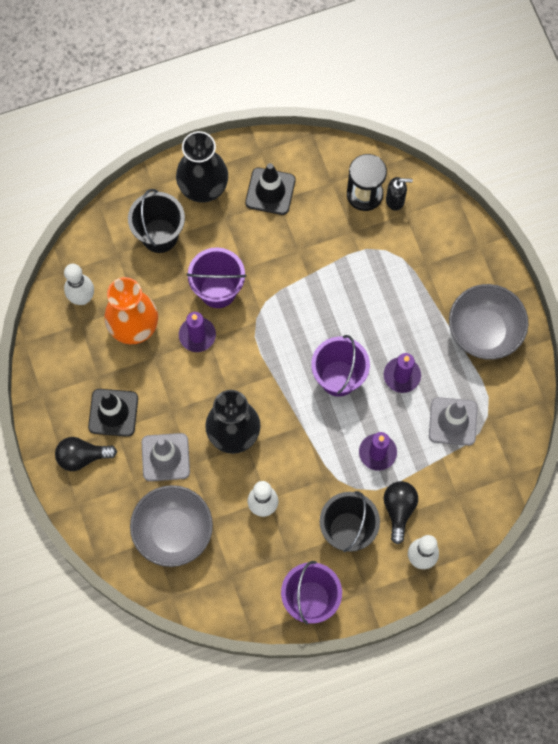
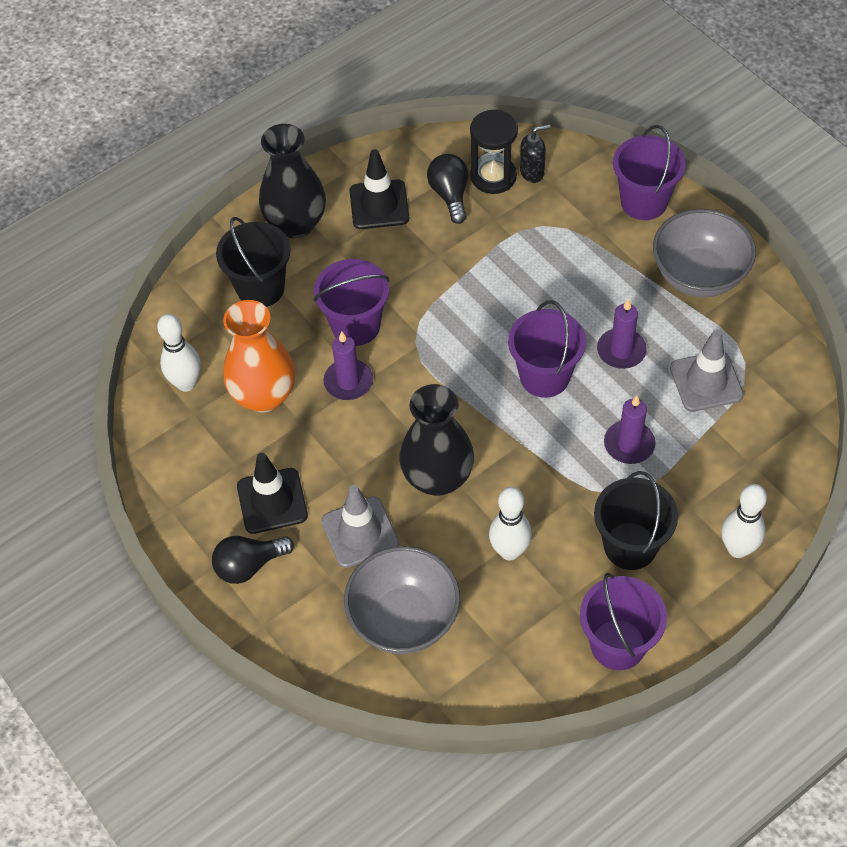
camera: 15 degrees left, 15 degrees down
black light bulb [384,481,418,544] -> black light bulb moved to [427,154,468,224]
none -> purple bucket [613,125,686,220]

